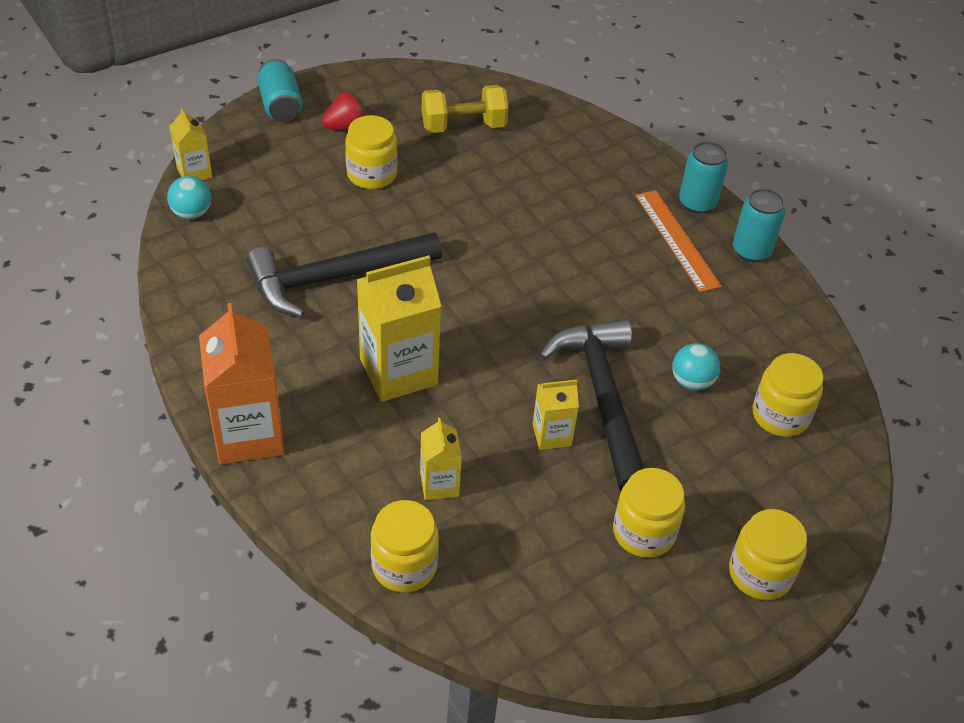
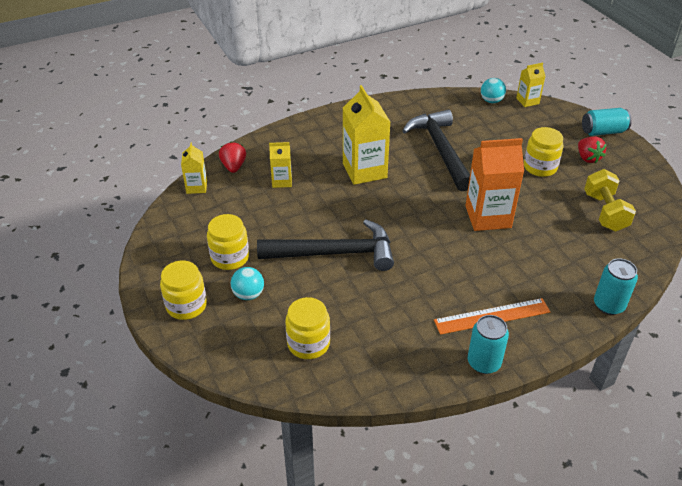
camera: 100 degrees right, 5 degrees down
orange carton [199,303,284,465] -> orange carton moved to [465,138,524,231]
yellow jar [370,500,439,593] -> red strawberry [219,142,246,173]
yellow carton [533,380,579,450] -> yellow carton moved to [181,142,207,194]
turquoise ball [672,343,720,391] -> turquoise ball moved to [231,267,264,300]
turquoise can [679,141,728,214] -> turquoise can moved to [594,259,638,315]

